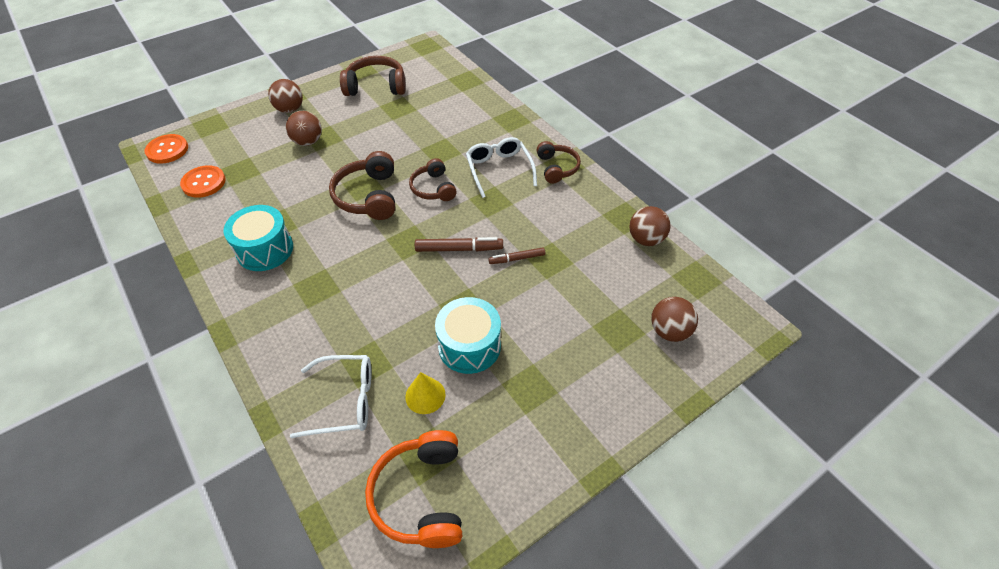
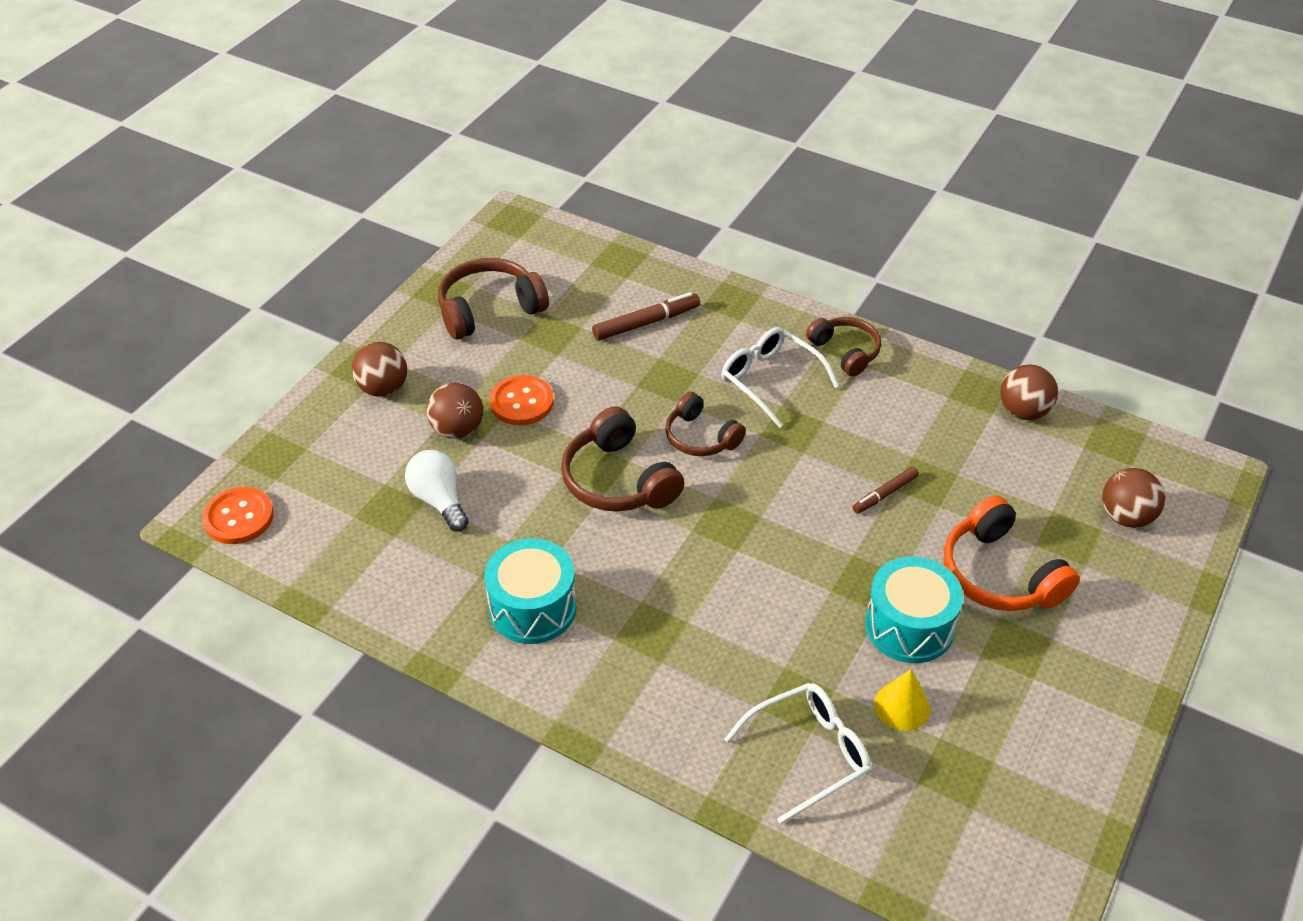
camera: 25 degrees left, 5 degrees down
orange button [180,165,226,198] -> orange button moved to [490,375,554,425]
orange headphones [365,430,462,548] -> orange headphones moved to [944,495,1080,611]
brown marker [415,237,503,252] -> brown marker moved to [592,292,700,341]
none -> white light bulb [405,450,469,532]

